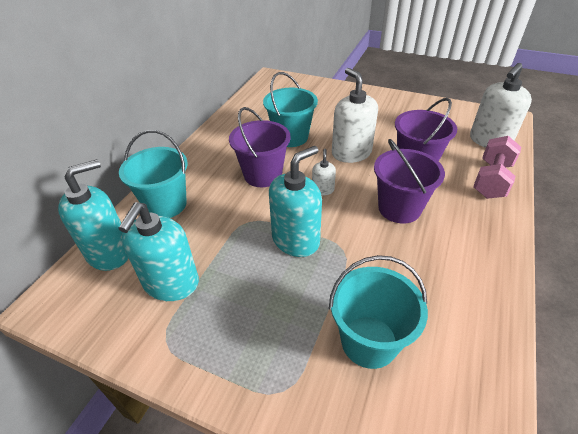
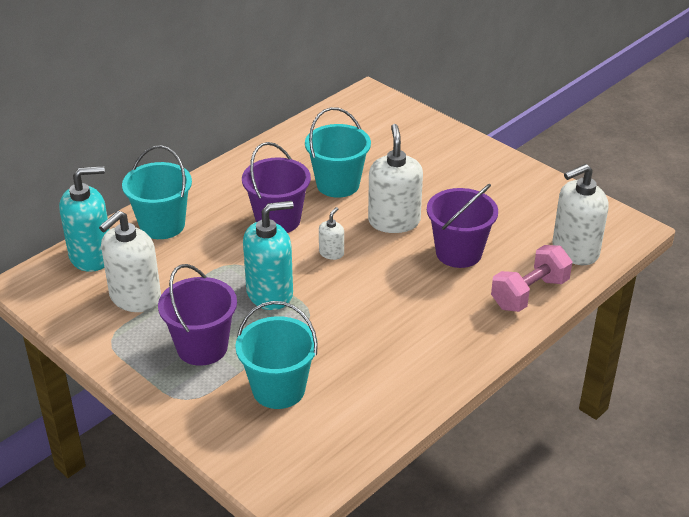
camera: 20 degrees right, 5 degrees down
turquoise soap dispenser [118,202,199,301] -> white soap dispenser [99,210,161,312]
purple bucket [374,139,445,224] -> purple bucket moved to [158,264,237,366]

